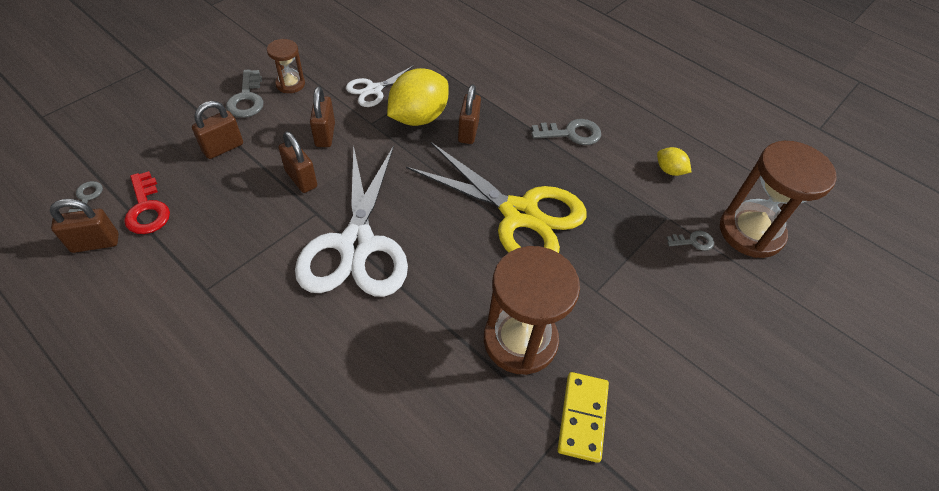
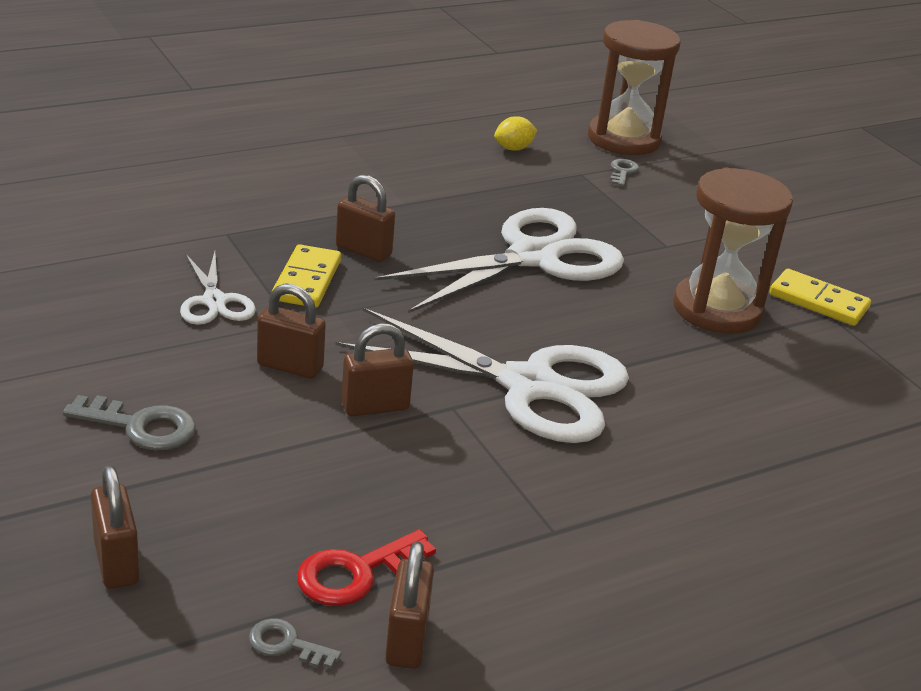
camera: 70 degrees left, 20 degrees down
red key [124,171,170,234] -> red key turned 150 degrees clockwise [297,529,436,606]
brown padlock [192,101,243,159] -> brown padlock moved to [91,465,140,589]
brown hourglass [267,39,305,93] -> none
yellow lemon [387,68,449,126] -> yellow domino [272,244,341,308]
yellow scissors [406,142,587,253] -> white scissors [374,208,624,313]
grey key [531,119,601,145] -> none

